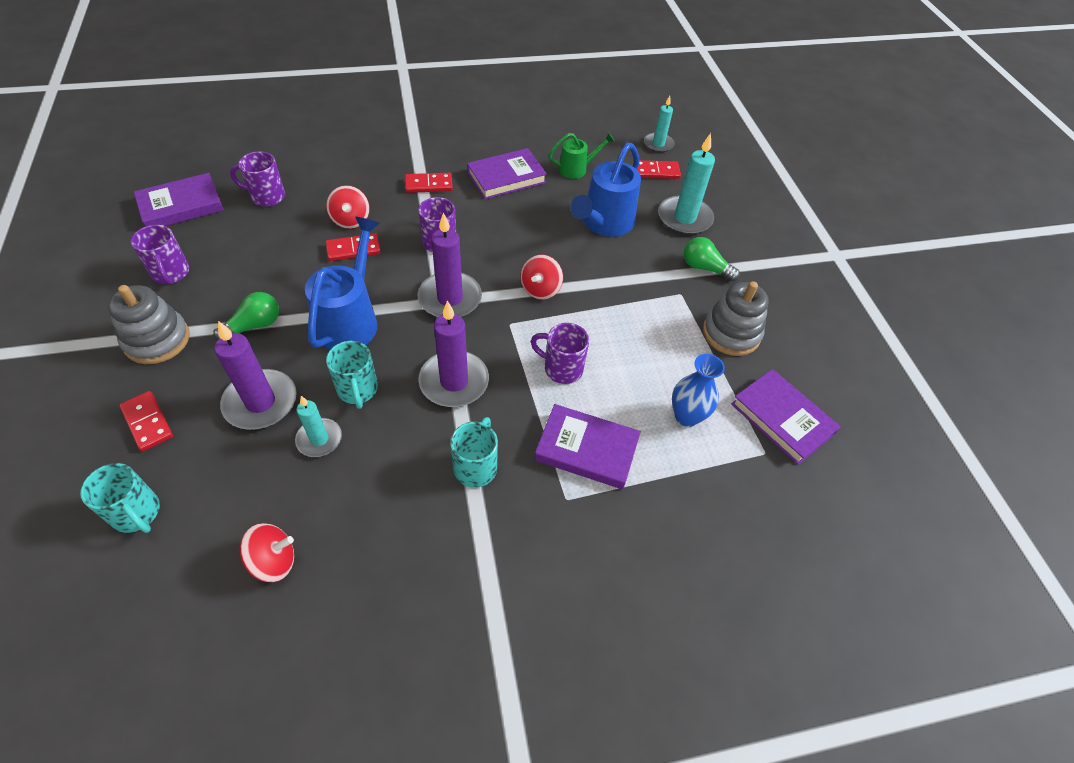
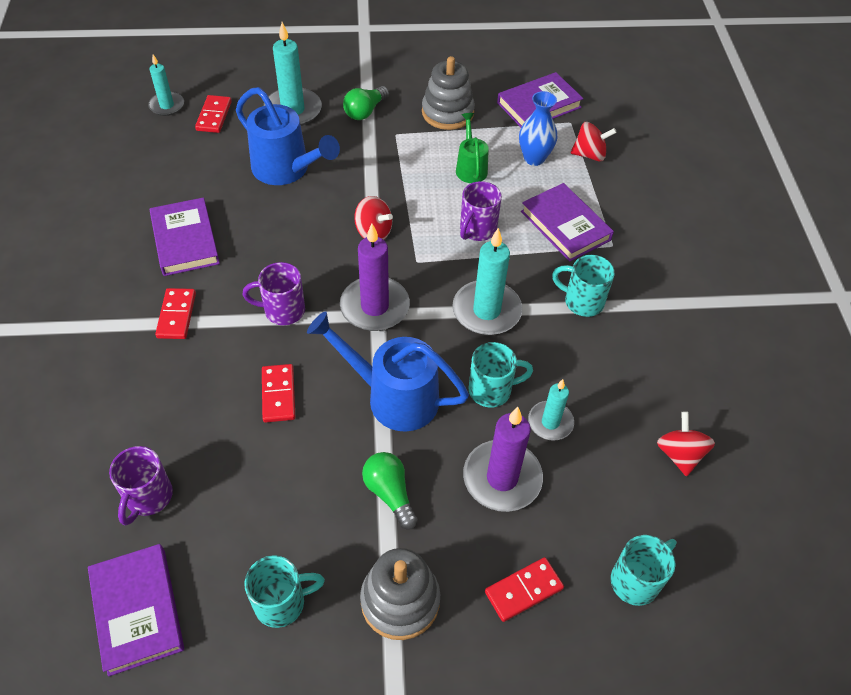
camera: 80 degrees left, 0 degrees up
purple mug [131,225,189,285] -> turquoise mug [244,555,325,628]
red spinning top [326,185,369,229] -> red spinning top moved to [571,122,617,161]
purple candle [418,300,489,407] -> turquoise candle [452,228,522,335]
purple book [534,404,641,489] -> purple book turned 60 degrees counterclockwise [521,183,614,262]
green watering can [549,132,615,179] -> green watering can moved to [456,113,489,183]

